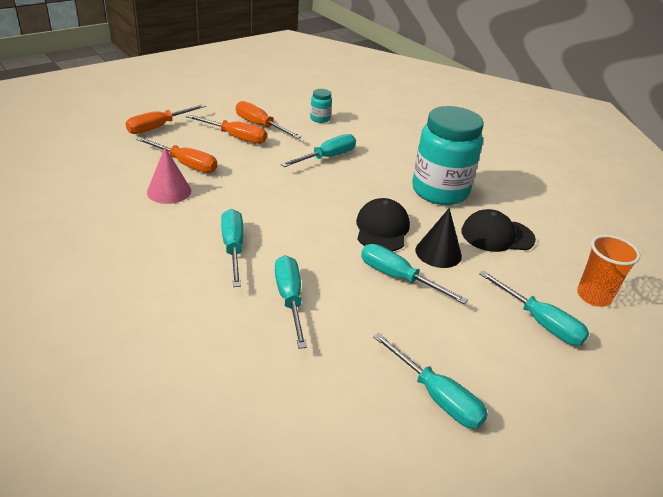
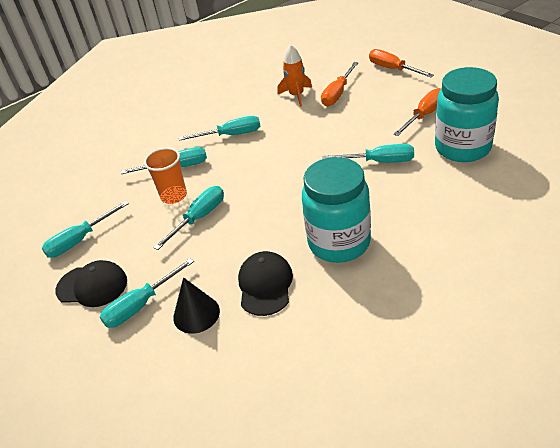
camera: 100 degrees right, 5 degrees up
pink cone [147,147,191,204] -> orange rocket [278,44,312,106]
orange screwdriver [186,114,267,144] -> none
turquoise screwdriver [281,134,356,167] -> turquoise screwdriver turned 45 degrees counterclockwise [322,144,414,163]
turquoise jar [310,89,332,123] -> turquoise jar [435,67,499,162], size x2.44
black cap [356,198,410,251] -> black cap moved to [56,260,127,307]
black cone [416,208,462,268] -> black cone moved to [173,277,220,333]
orange cup [577,235,640,307] -> orange cup moved to [144,147,187,204]

